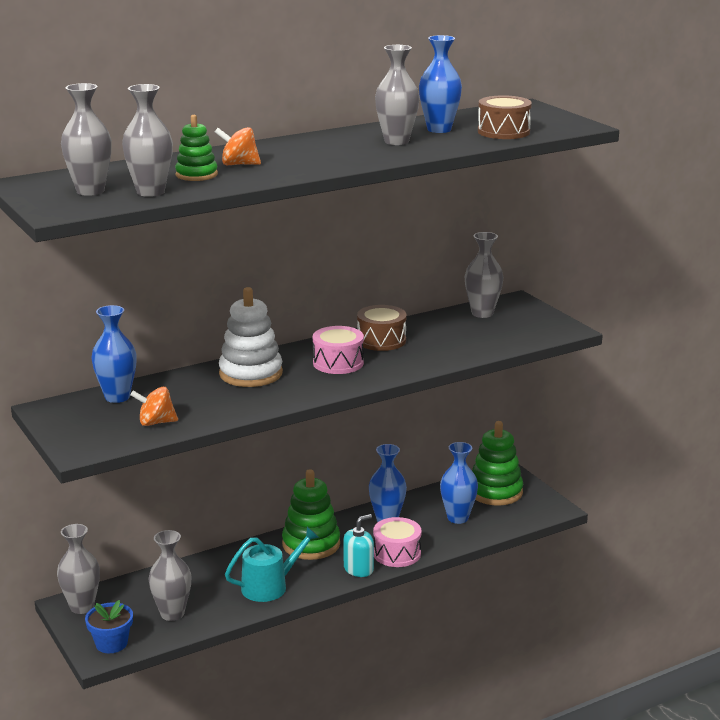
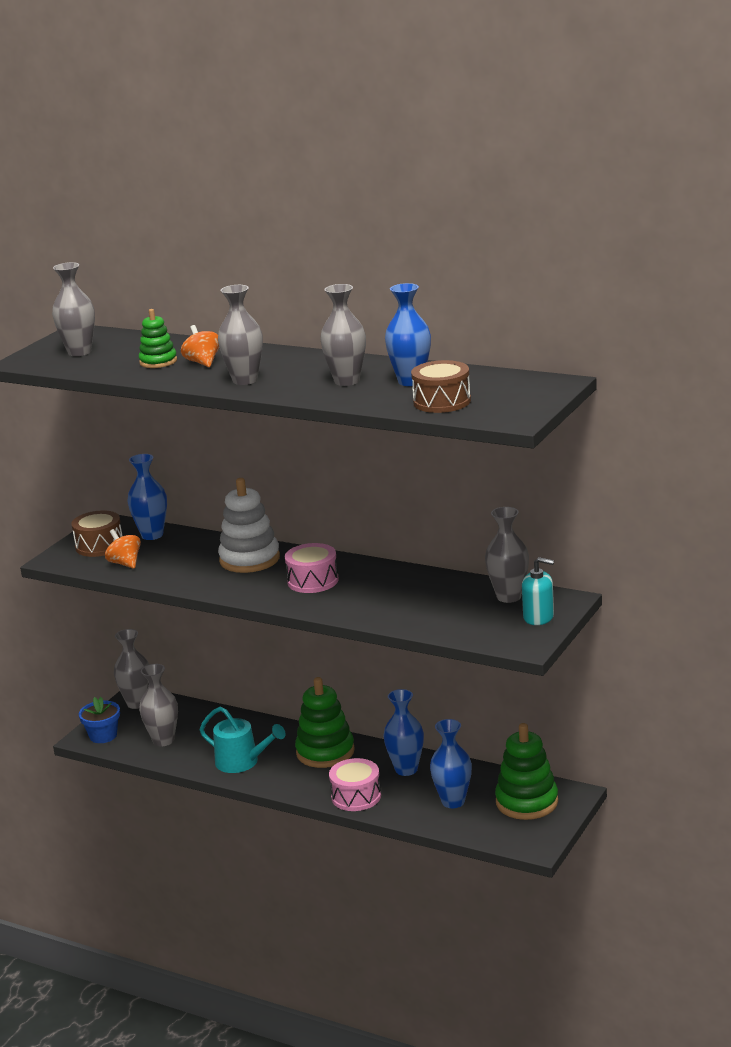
camera: 60 degrees right, 0 degrees up
grey vase [122,84,173,197] -> grey vase moved to [218,285,263,385]
turquoise soap dispenser [343,514,374,577] -> turquoise soap dispenser moved to [522,557,554,625]
brown drum [357,305,407,351] -> brown drum moved to [71,510,122,557]

